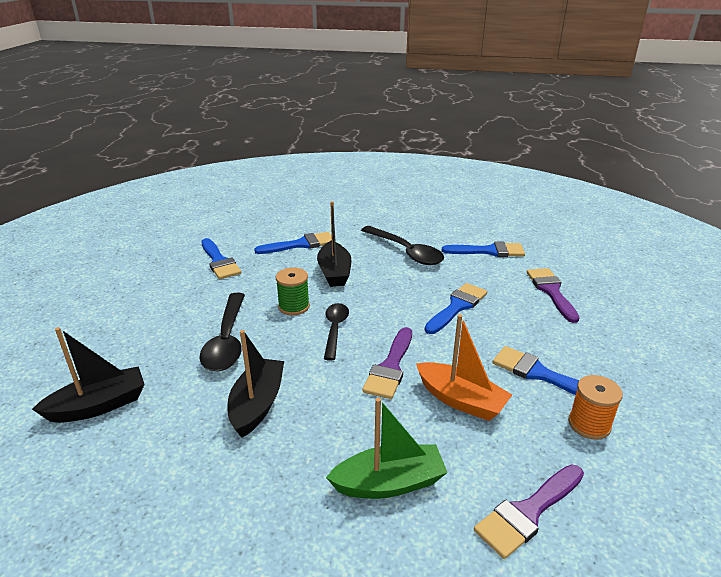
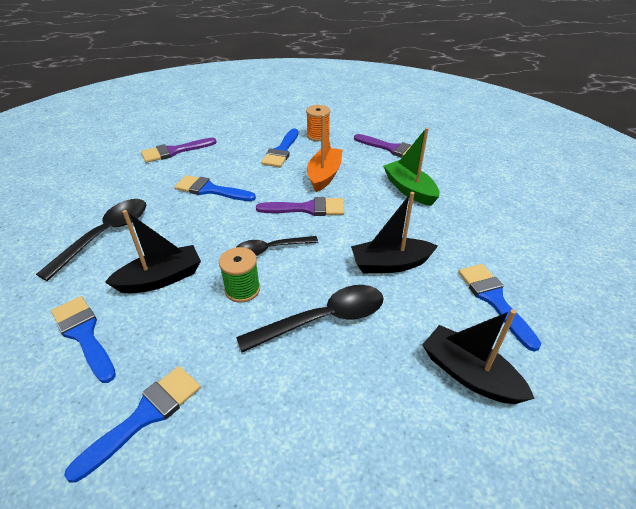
camera: 110 degrees left, 10 degrees up
blue brush [442,242,525,257] -> blue brush moved to [458,264,541,352]

